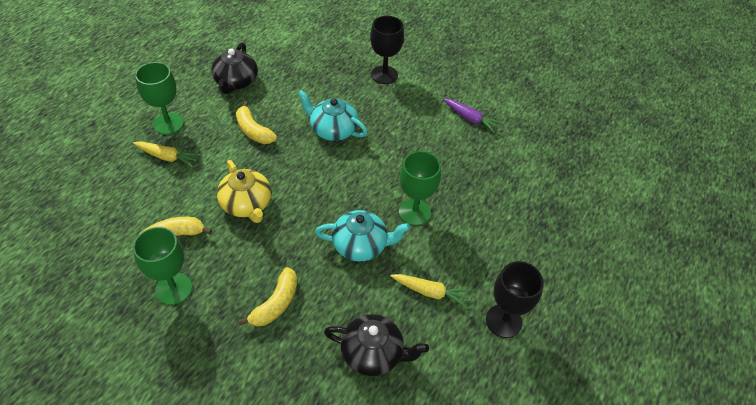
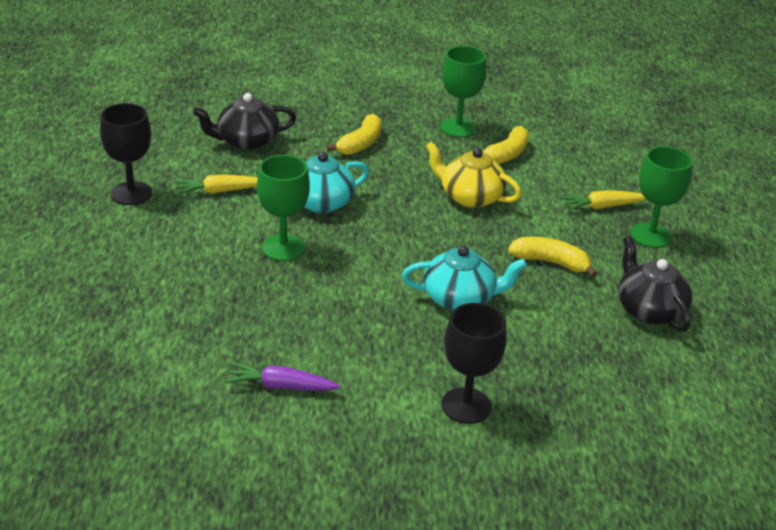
camera: 150 degrees right, 15 degrees down
yellow banana [238,267,297,326] -> yellow banana turned 150 degrees counterclockwise [326,114,382,155]

